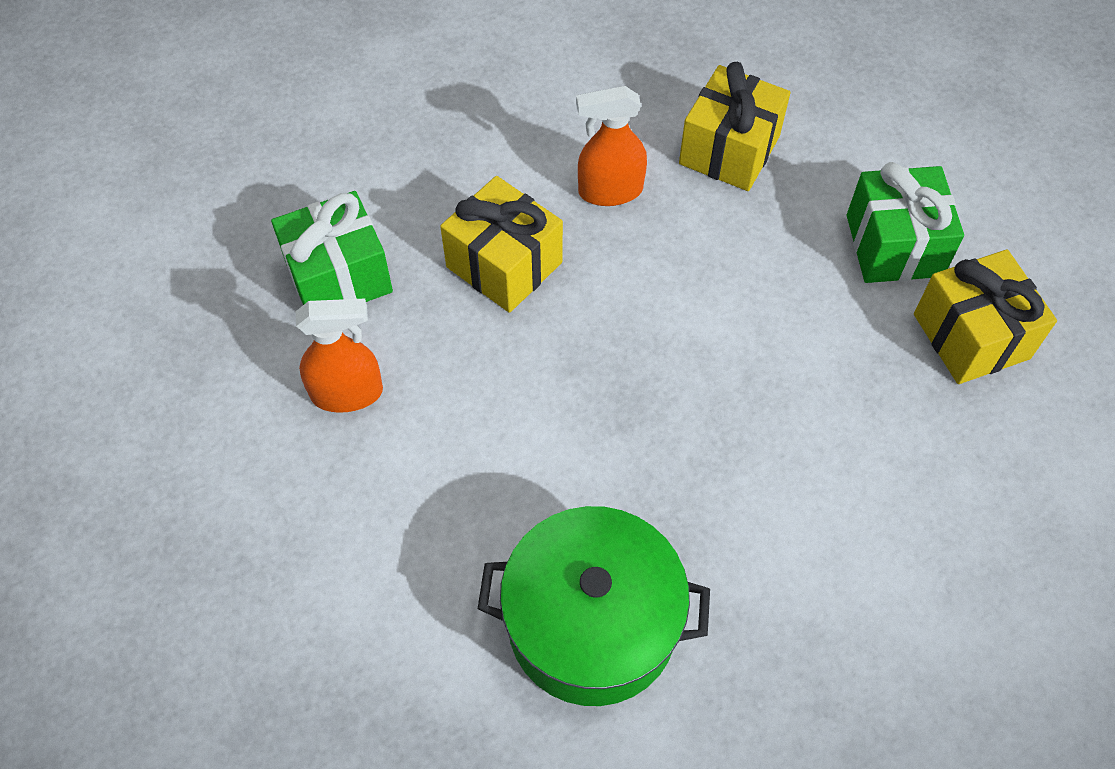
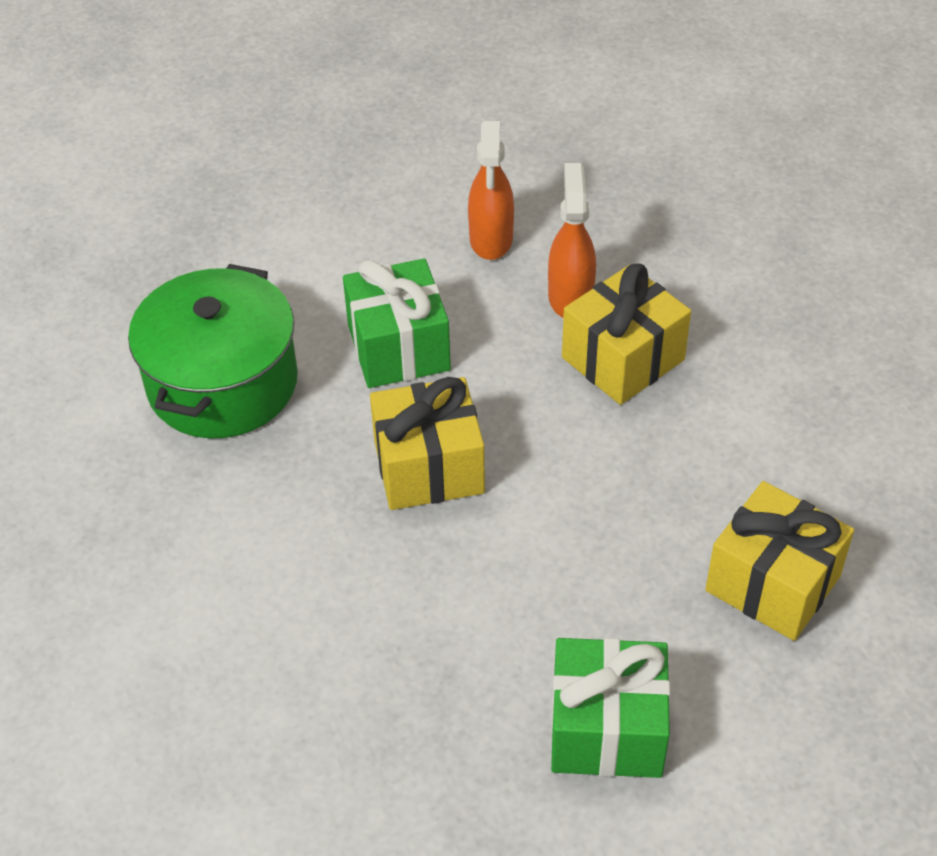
camera: 100 degrees right, 10 degrees down
green gift [271,191,393,305] -> green gift moved to [343,258,451,388]
orange spray bottle [576,86,647,206] -> orange spray bottle moved to [548,163,596,318]
yellow gift [914,249,1057,384] -> yellow gift moved to [370,377,485,510]

